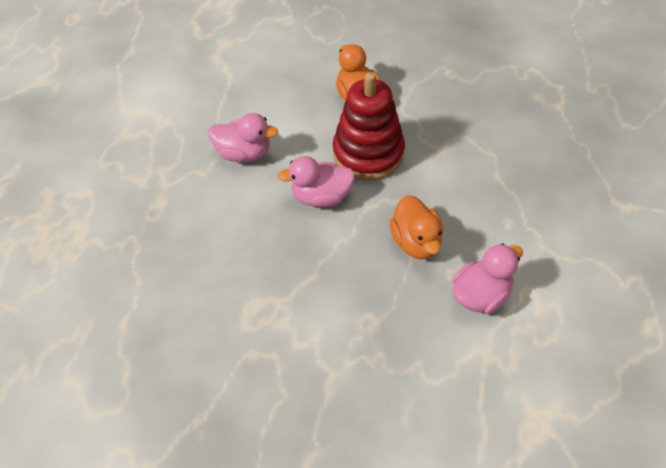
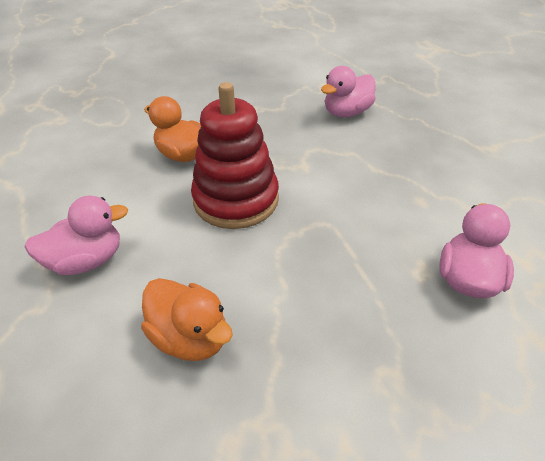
camera: 35 degrees left, 10 degrees down
pink duck [277,156,355,207] -> pink duck moved to [321,66,376,117]
orange duck [389,195,443,259] -> orange duck moved to [141,278,233,361]

